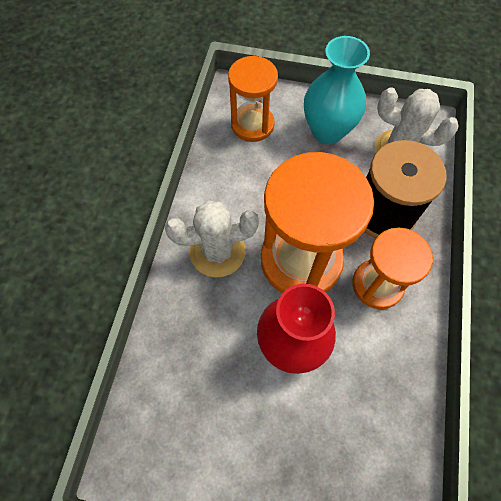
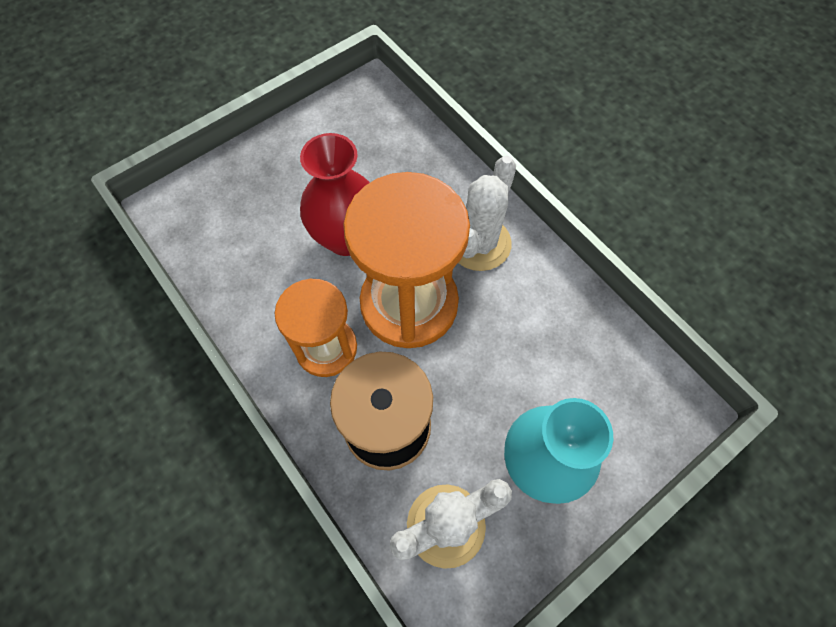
camera: 130 degrees right, 0 degrees up
orange hourglass [228,56,278,142] -> none

